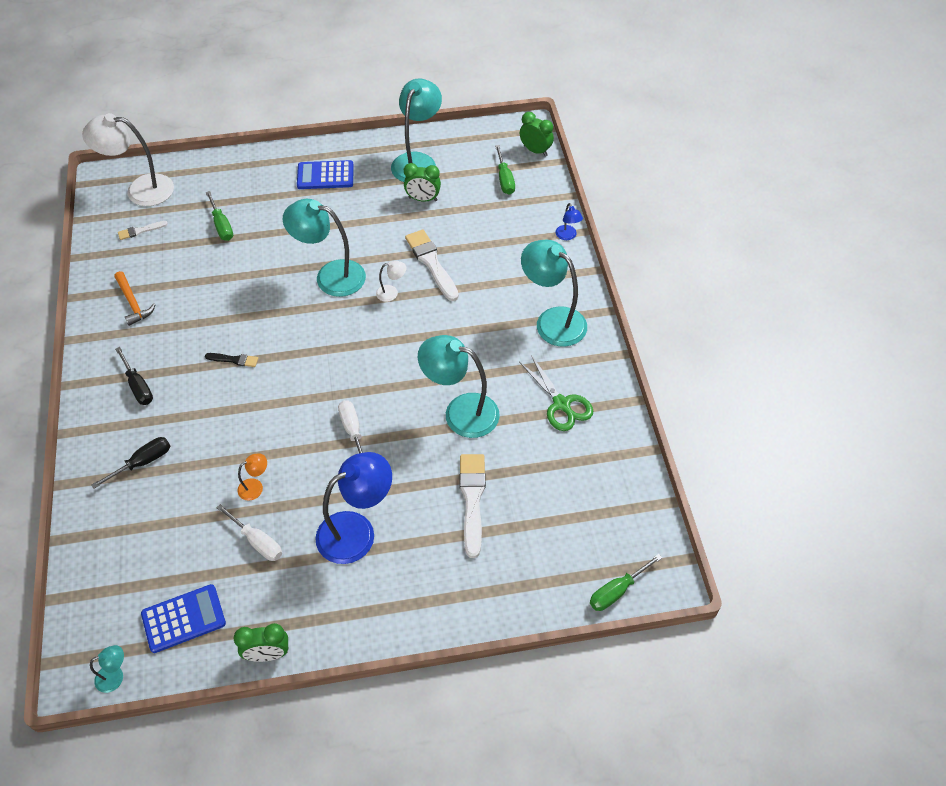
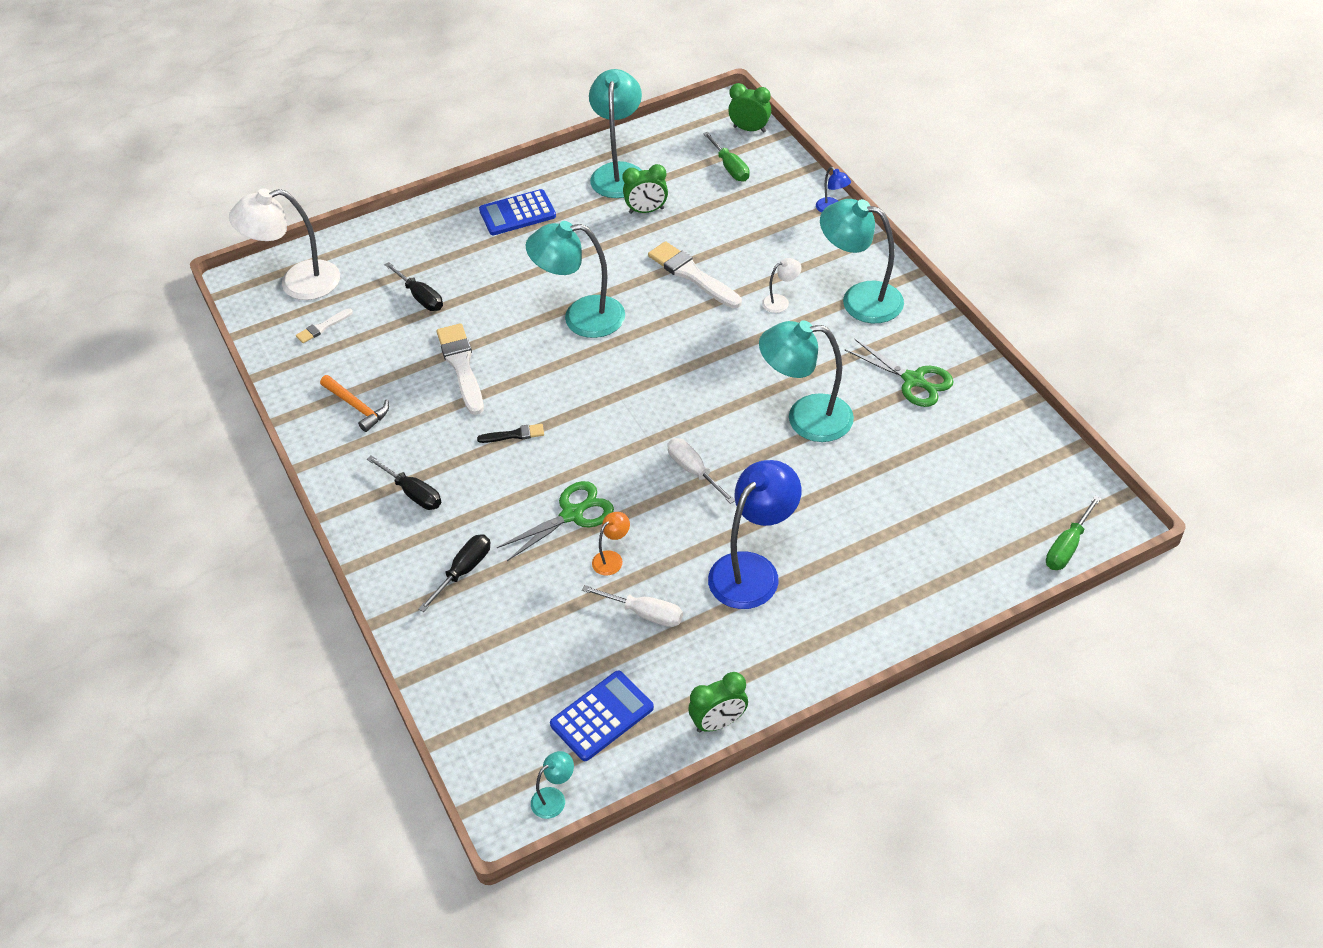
camera: 15 degrees left, 5 degrees down
green screwdriver [206,191,233,241] -> black screwdriver [385,262,443,311]
white lamp [376,261,406,302] -> white lamp moved to [762,258,802,313]
white brush [459,454,486,558] -> white brush moved to [437,323,484,415]
none -> green scissors [497,481,614,561]

